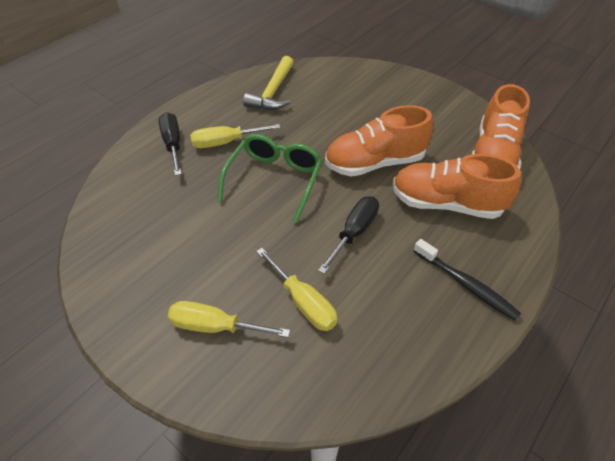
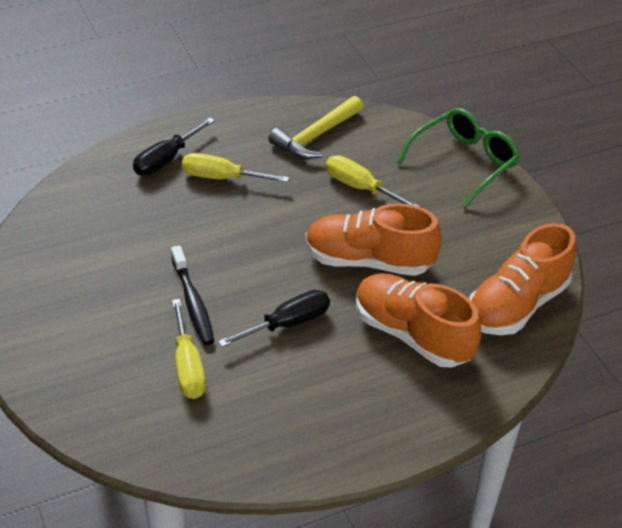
camera: 25 degrees right, 5 degrees down
black screwdriver [159,112,182,176] -> black screwdriver turned 150 degrees counterclockwise [133,118,215,176]
yellow screwdriver [168,301,290,338] -> yellow screwdriver moved to [326,155,420,207]
green glasses [217,134,323,223] -> green glasses moved to [397,108,520,207]
black toothbrush [413,239,521,321] -> black toothbrush moved to [171,245,214,345]

